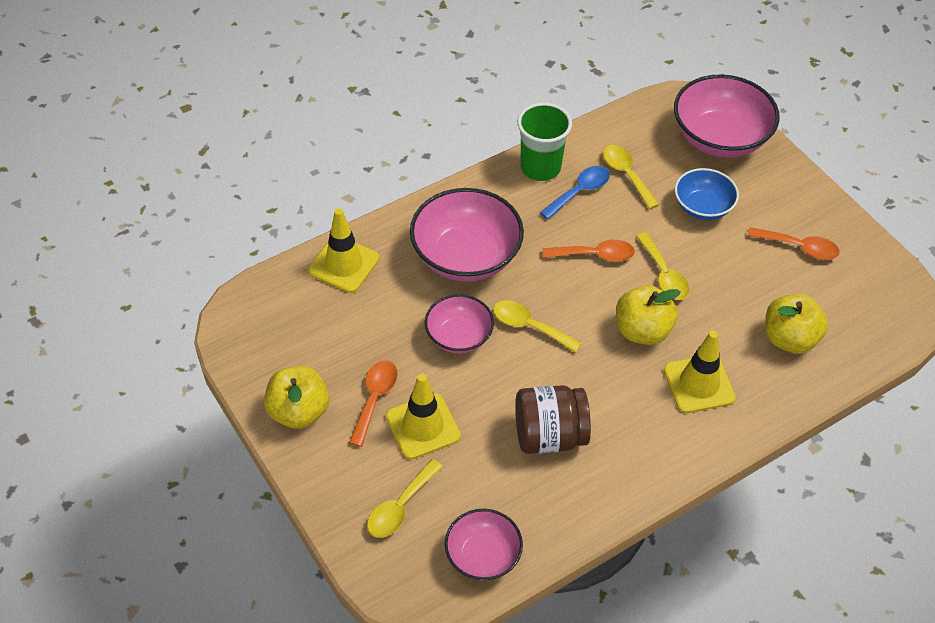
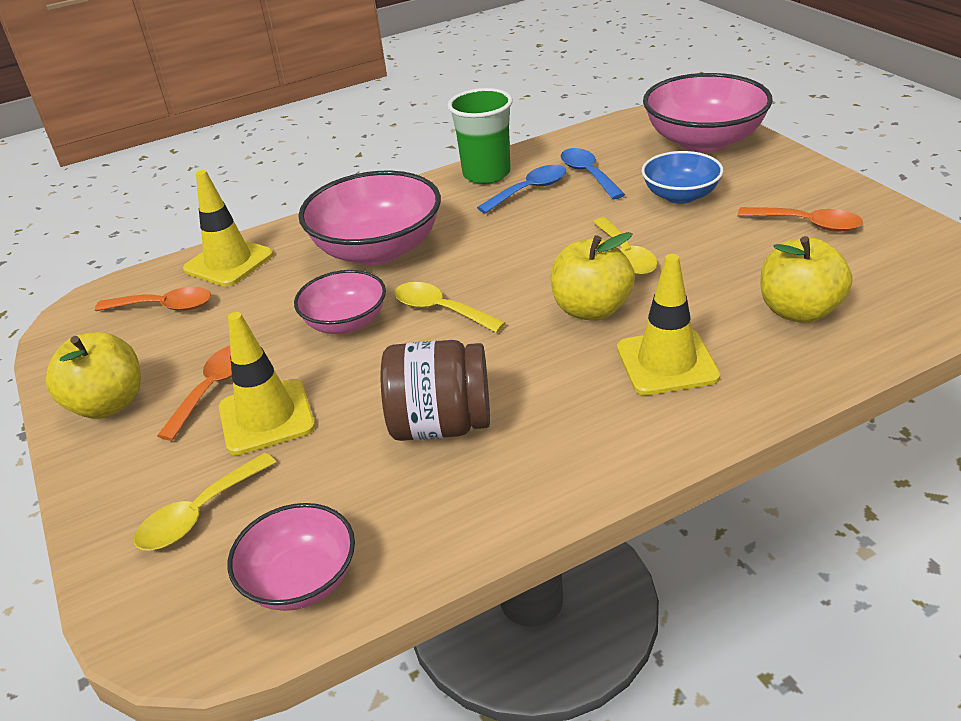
camera: 10 degrees right, 15 degrees down
orange spoon [543,239,635,262] -> orange spoon moved to [95,287,211,311]
yellow spoon [603,145,659,209] -> blue spoon [561,148,625,200]

